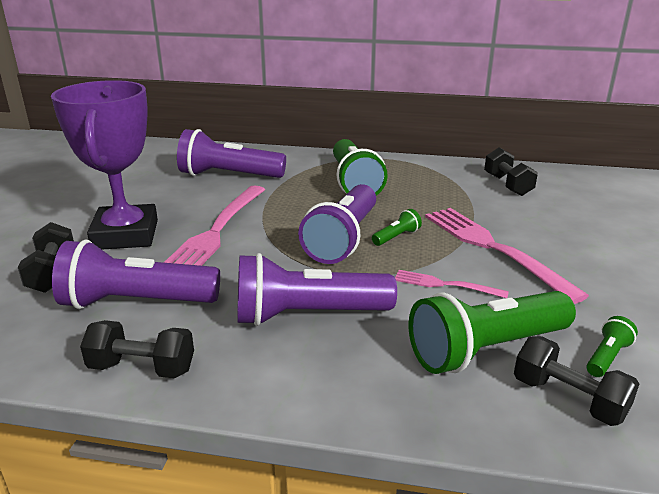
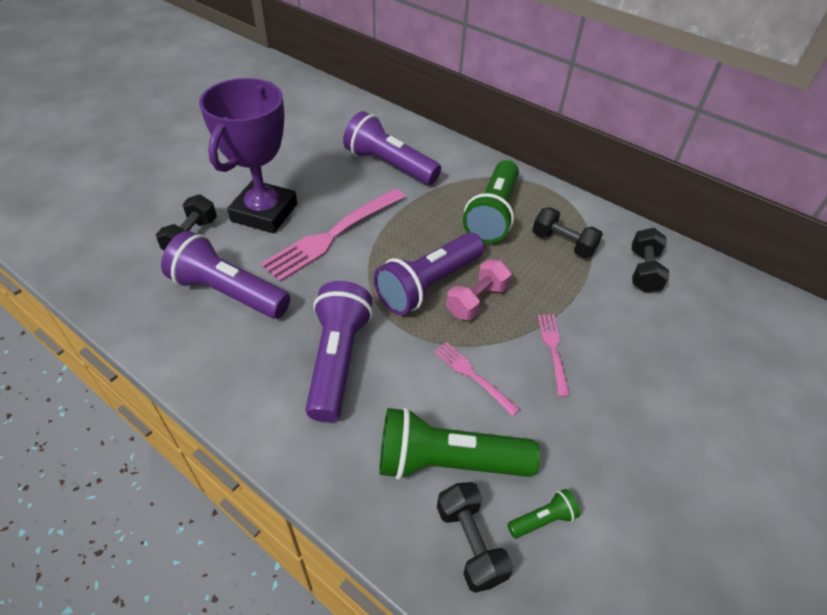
camera: 25 degrees right, 20 degrees up
black dumbbell [80,320,194,378] -> black dumbbell moved to [532,207,603,258]
purple flashlight [237,253,397,326] -> purple flashlight turned 75 degrees clockwise [306,281,373,422]
green flashlight [372,209,422,246] -> pink dumbbell [446,259,512,321]
pink fork [425,208,589,304] -> pink fork [538,314,570,397], size x0.51

